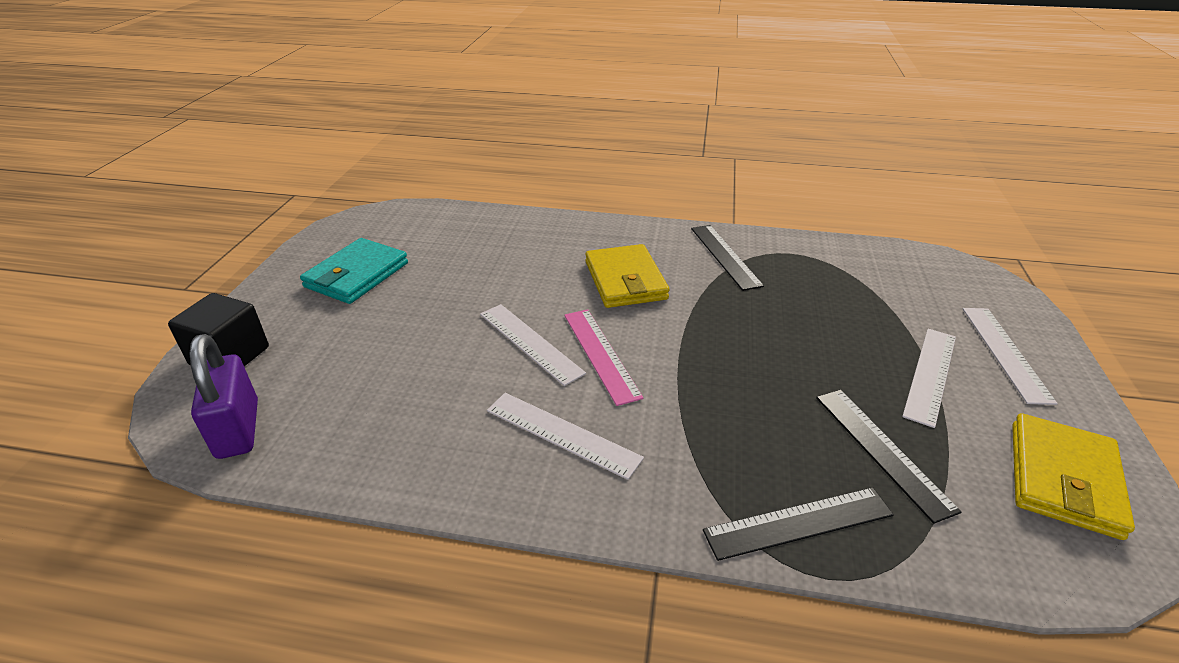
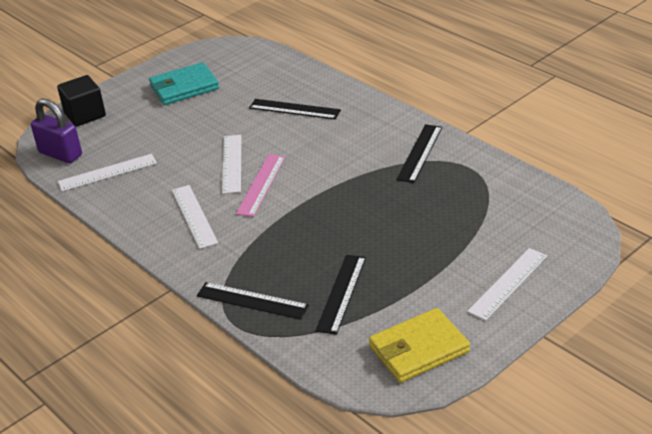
camera: 40 degrees right, 0 degrees up
purple padlock [190,334,258,459] -> purple padlock turned 75 degrees counterclockwise [31,98,82,163]
yellow wallet [585,244,670,308] -> none
white ruler [902,329,956,428] -> white ruler moved to [58,154,157,191]
none -> black ruler [249,99,341,120]

